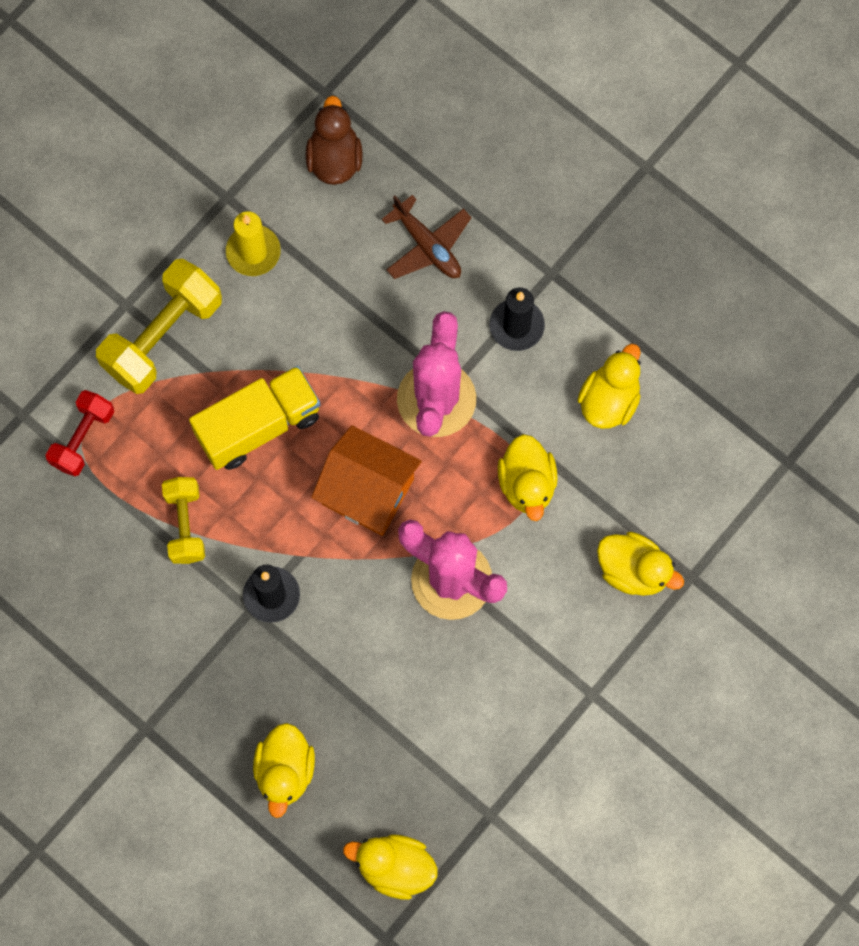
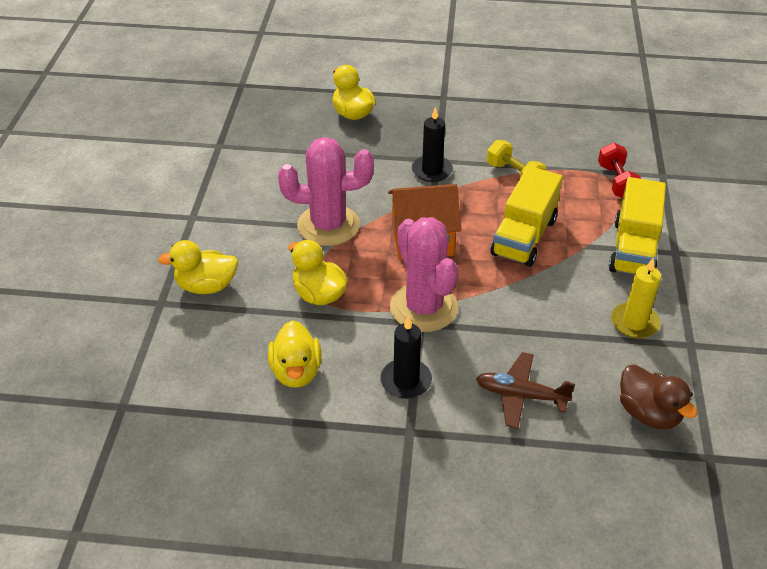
camera: 145 degrees right, 30 degrees down
yellow dumbbell [96,259,222,394] -> yellow truck [609,177,666,275]
yellow duck [343,834,437,900] -> none

